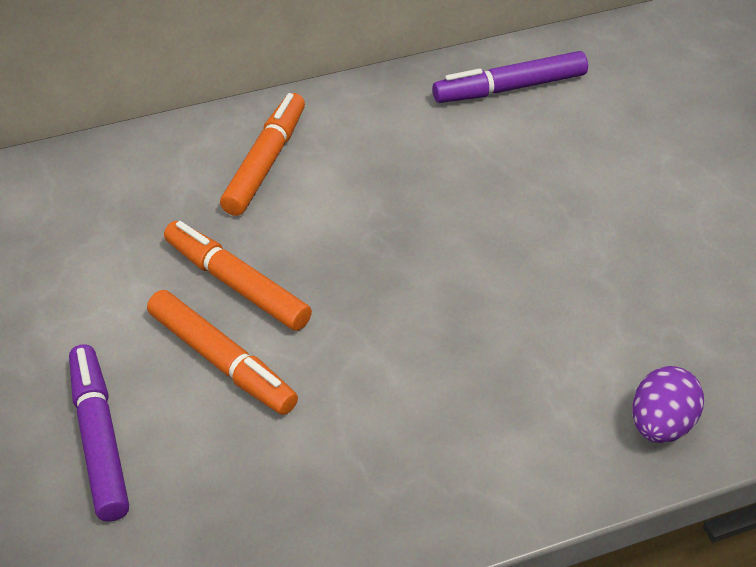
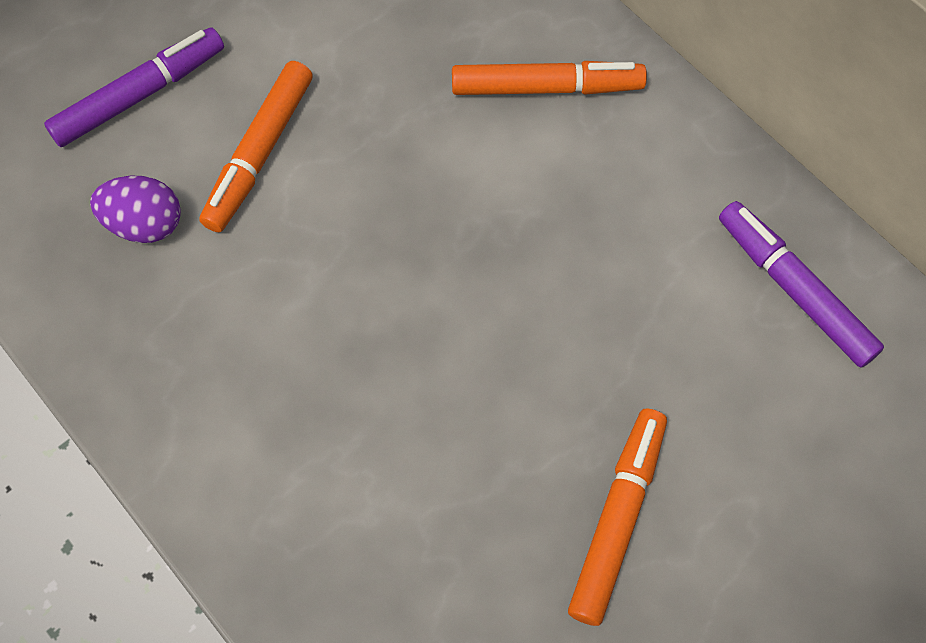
camera: 70 degrees right, 20 degrees up
orange marker [164,221,312,331] -> orange marker moved to [568,408,667,626]
purple egg [633,366,704,443] -> purple egg moved to [90,176,181,243]

